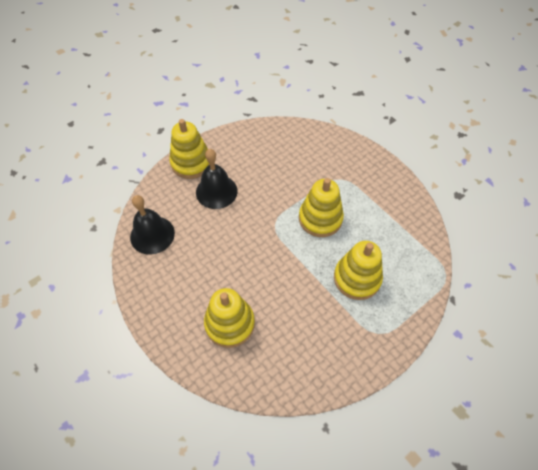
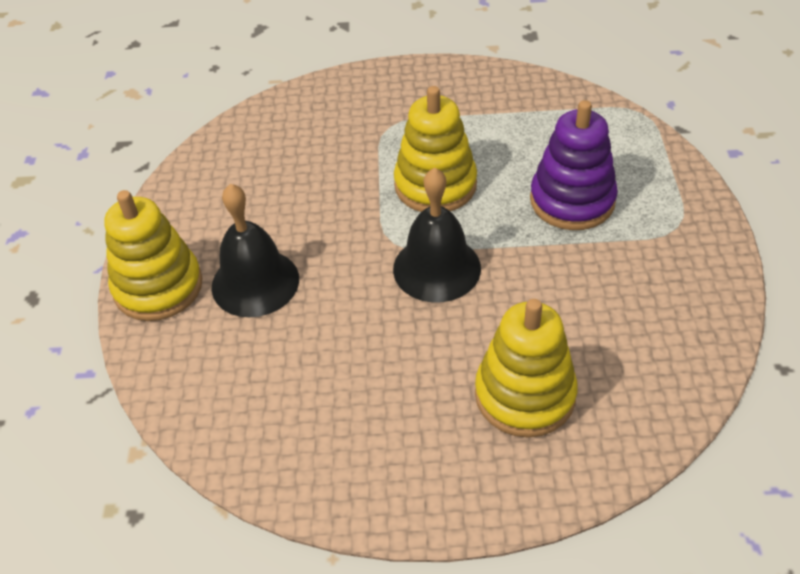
camera: 50 degrees left, 10 degrees down
black bell [130,195,175,255] -> black bell moved to [393,168,481,302]
yellow stacking toy [334,241,383,300] -> purple stacking toy [530,100,618,230]

